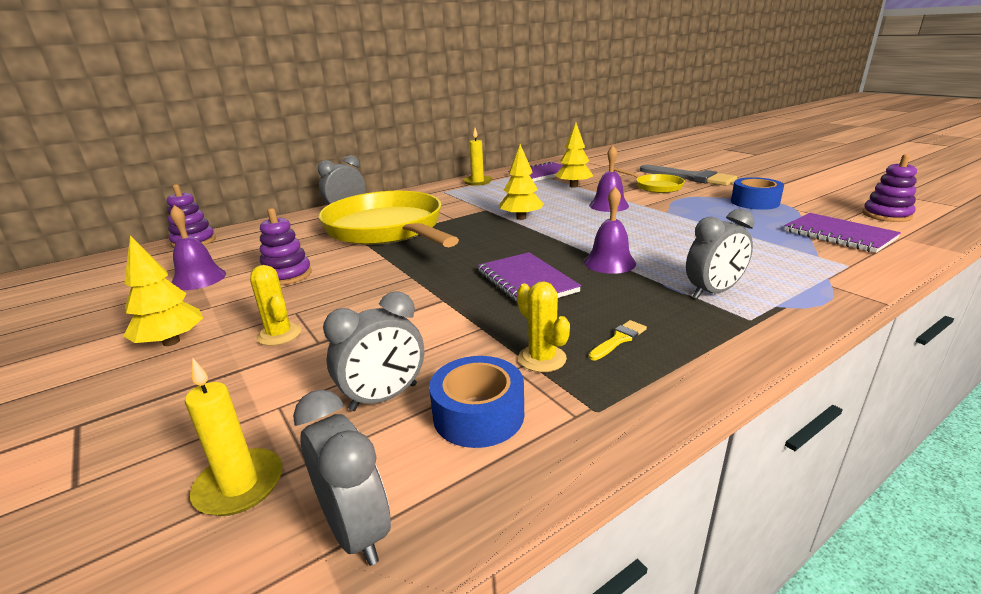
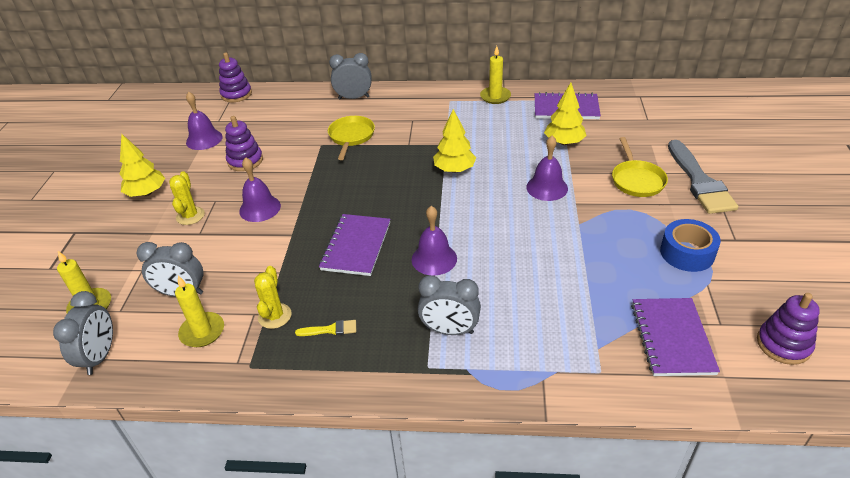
camera: 40 degrees right, 15 degrees up
yellow pan [319,191,459,247] -> yellow pan [328,116,375,160], size x0.45
blue tape [429,356,524,448] -> yellow candle [175,276,224,347]
none -> purple bell [239,157,281,222]

